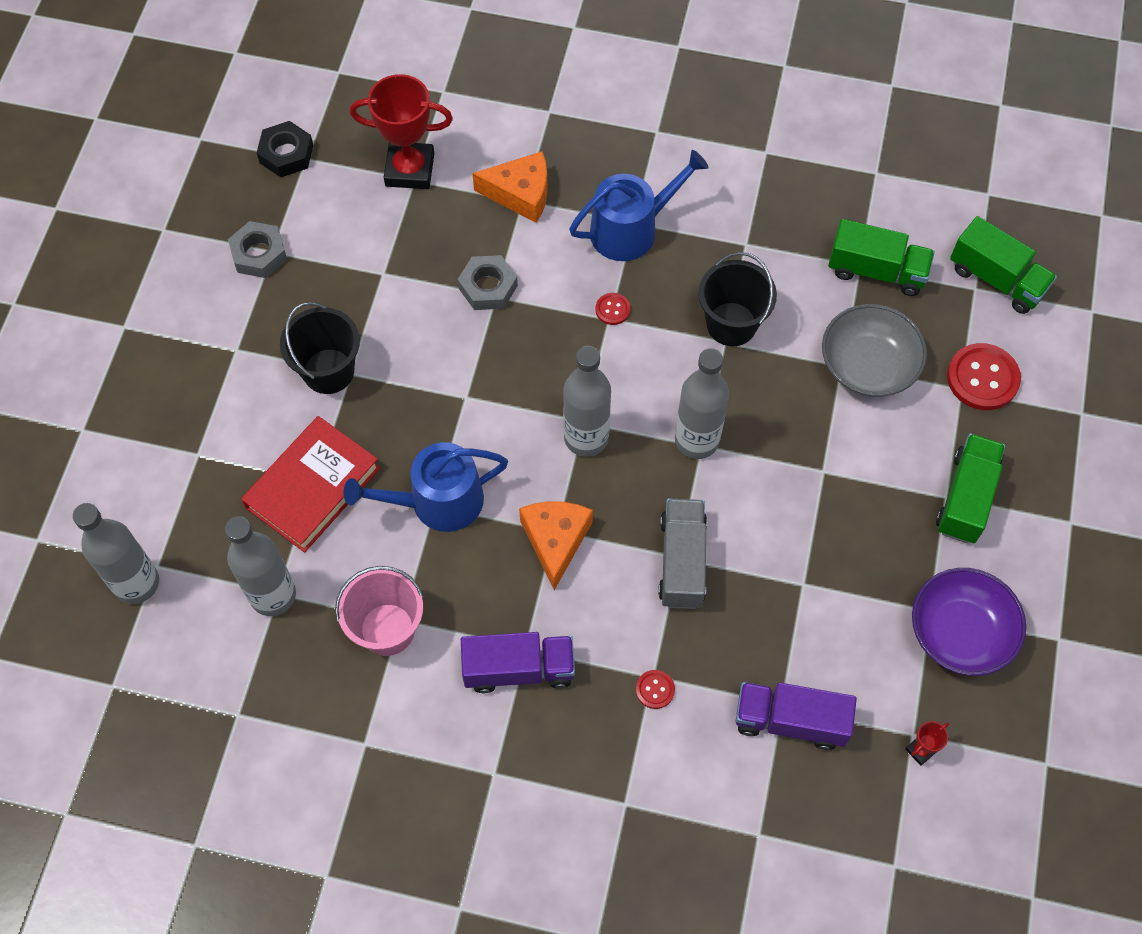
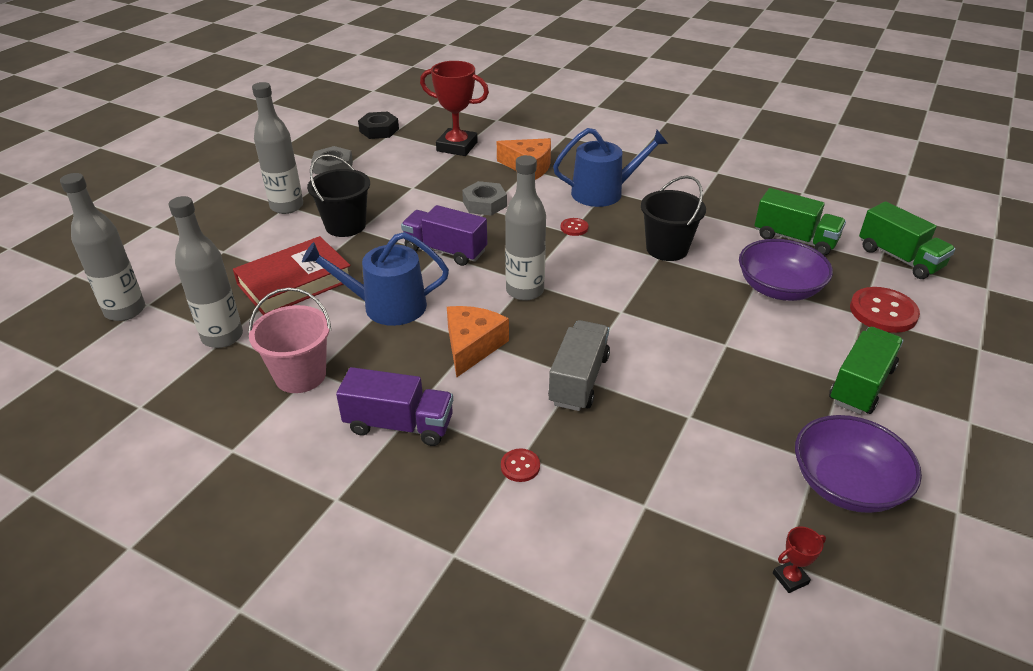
camera: 15 degrees right, 25 degrees down
grey bottle [675,348,729,459] -> grey bottle moved to [252,82,303,214]
purple truck [736,682,857,750] -> purple truck moved to [401,205,487,266]
grey bowl [822,304,927,397] -> purple bowl [739,239,833,301]

